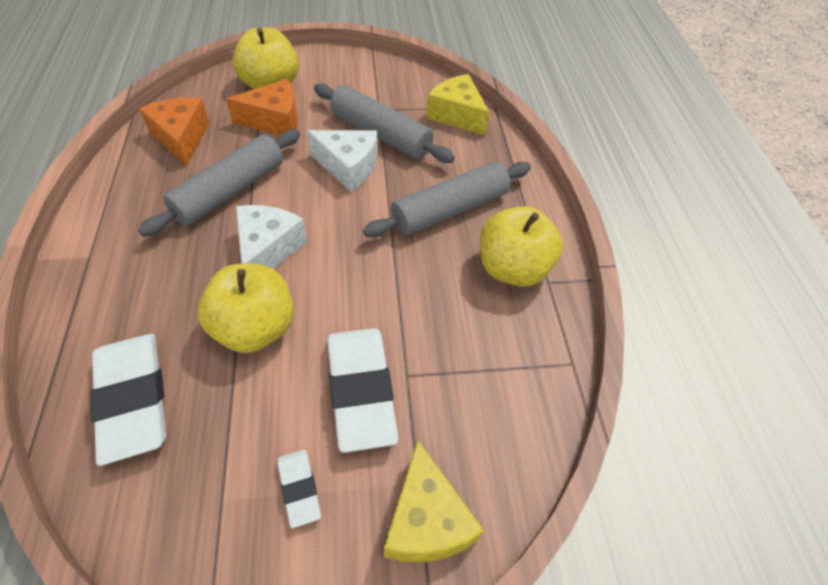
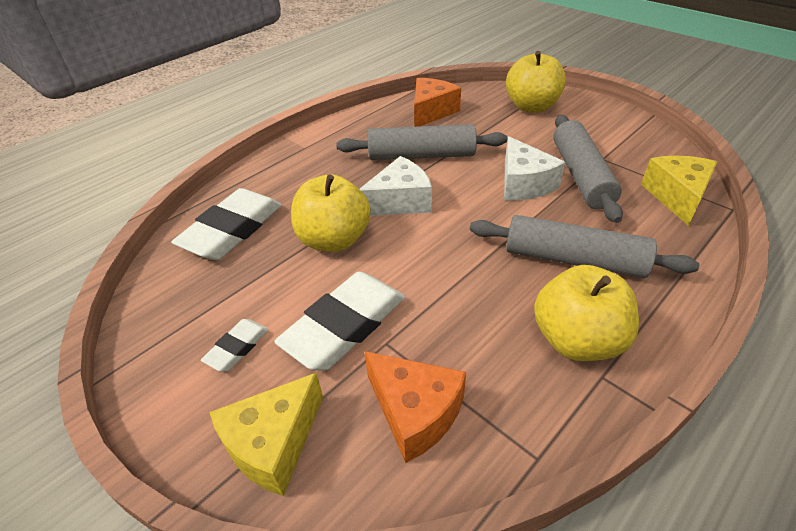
camera: 55 degrees right, 10 degrees down
orange cheese [226,79,298,136] -> orange cheese moved to [364,351,466,463]

